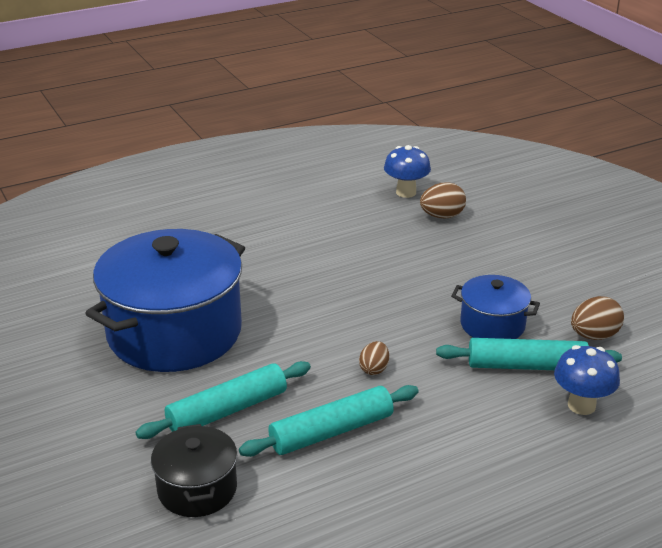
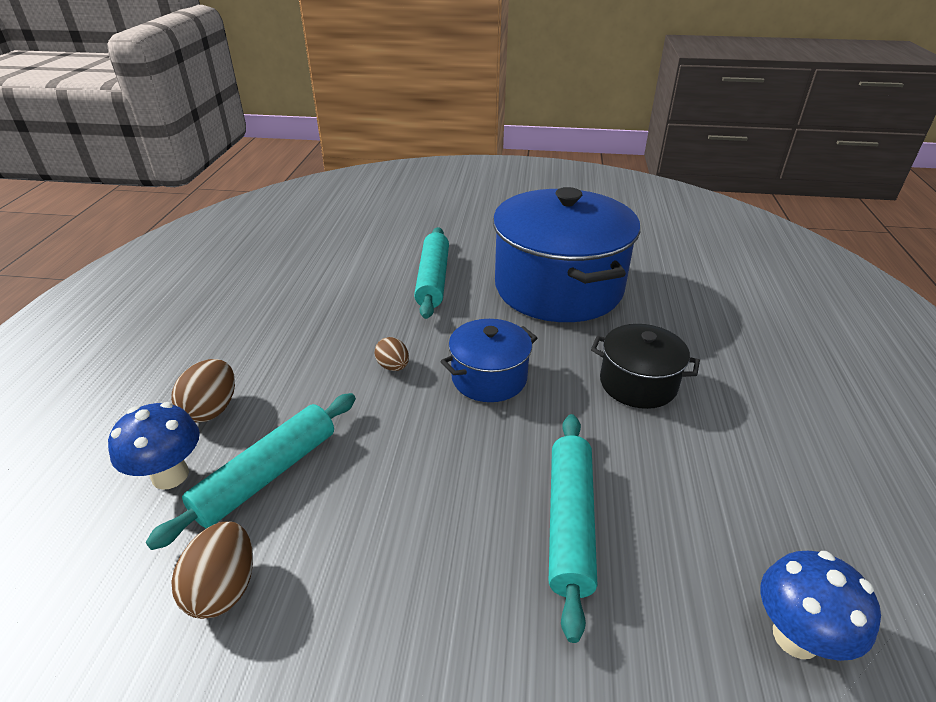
camera: 125 degrees right, 5 degrees up
black pot [151,424,237,517] -> black pot moved to [591,324,700,409]
turquoise rolling pin [239,385,419,457] -> turquoise rolling pin moved to [549,414,597,643]
brown egg [420,182,466,219] -> brown egg moved to [171,359,235,423]
blue pot [451,275,540,339] -> blue pot moved to [440,319,537,402]

